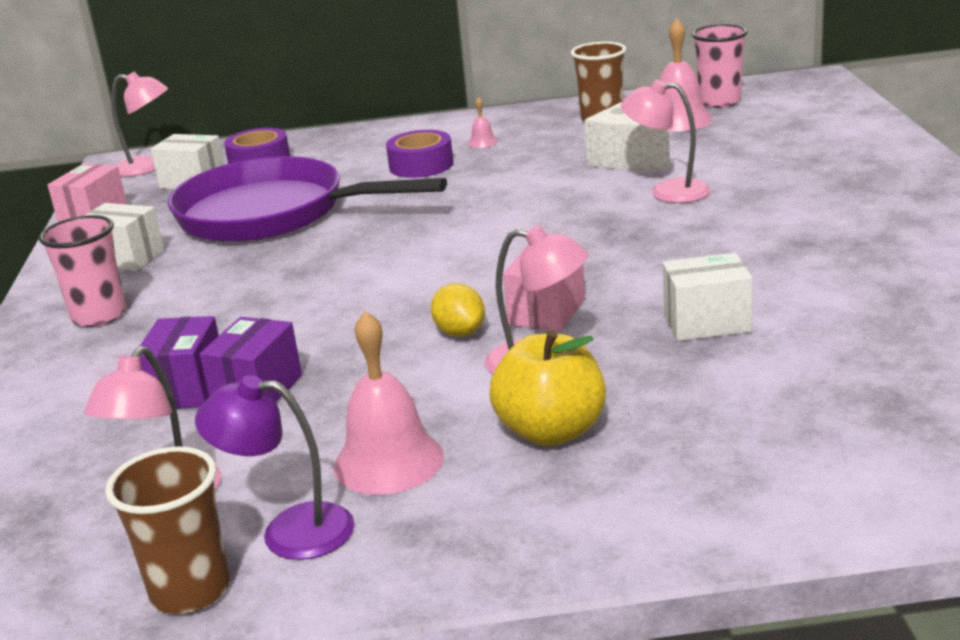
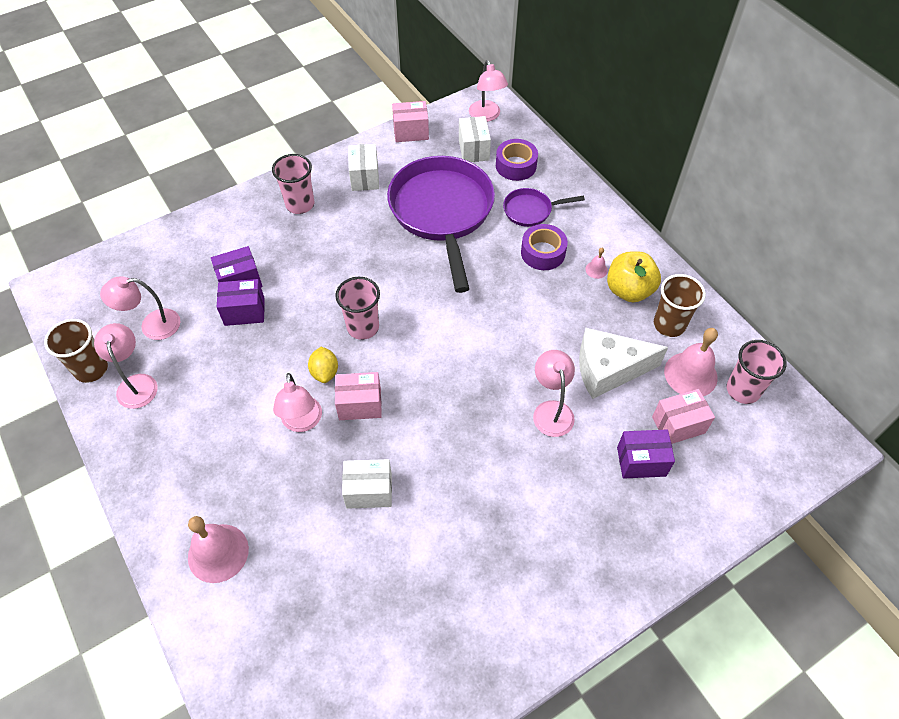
camera: 60 degrees right, 30 degrees up
purple lamp [195,375,354,560] -> pink lamp [94,323,157,409]
pink bell [334,311,444,495] -> pink bell moved to [188,516,249,583]
yellow lemon [431,283,485,337] -> yellow lemon turned 45 degrees counterclockwise [308,347,338,383]
yellow apple [489,330,606,446] -> yellow apple moved to [607,251,661,302]
white box [663,253,753,341] -> white box turned 60 degrees counterclockwise [342,459,392,509]
none -> pink cup [335,277,380,340]
none -> purple pan [503,188,585,227]
none -> purple box [617,429,675,479]
none -> pink box [652,389,715,444]

